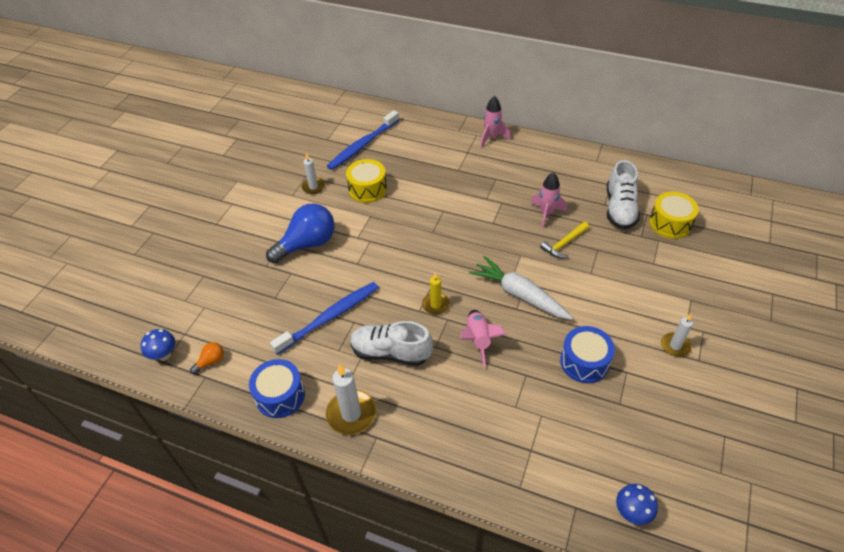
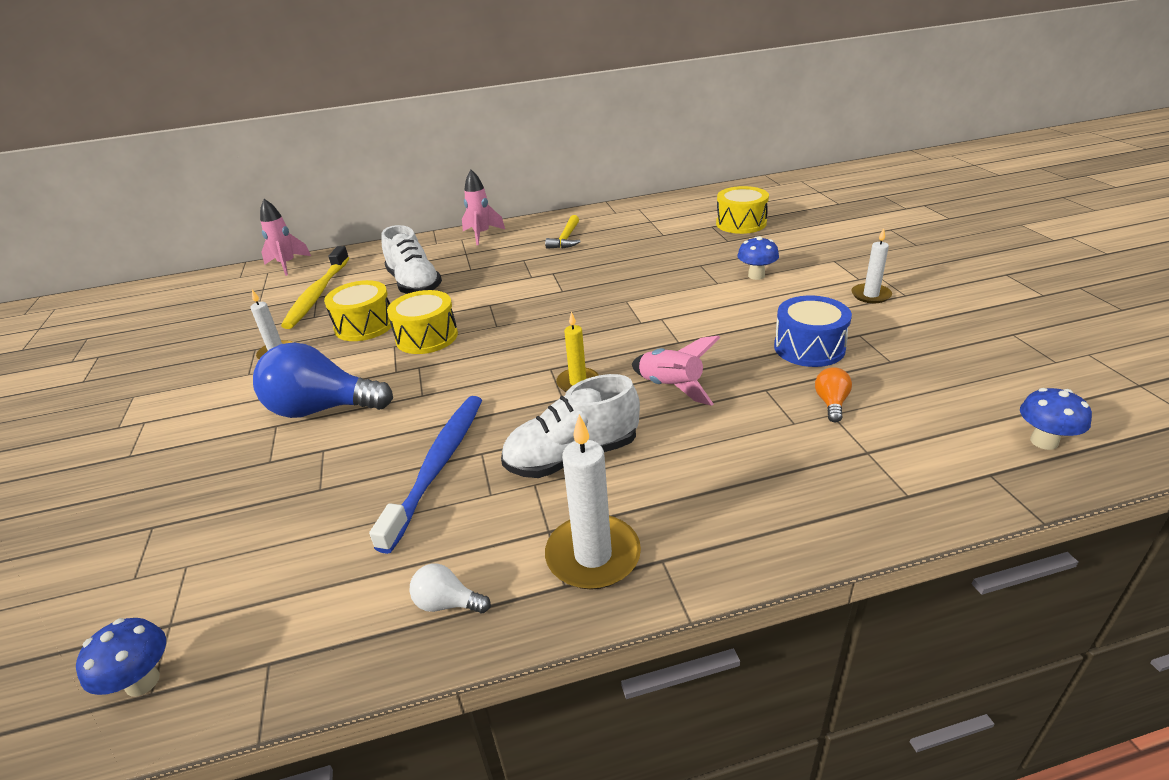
camera: 35 degrees left, 15 degrees down
orange light bulb [190,342,224,374] -> orange light bulb moved to [815,367,852,423]
blue drum [249,359,305,418] -> white light bulb [410,564,491,613]
blue light bulb [266,204,334,263] -> blue light bulb turned 105 degrees counterclockwise [253,343,393,418]
blue toothbrush [327,110,399,170] -> yellow toothbrush [281,246,349,329]
white carrot [469,256,573,320] -> none
pink rocket [531,172,567,229] -> pink rocket moved to [260,199,311,276]
yellow hammer [540,222,589,258] -> yellow hammer moved to [545,215,581,249]
white shoe [607,160,640,229] -> white shoe moved to [382,225,442,294]
none -> yellow drum [387,290,458,354]
none -> blue mushroom [737,236,779,280]

